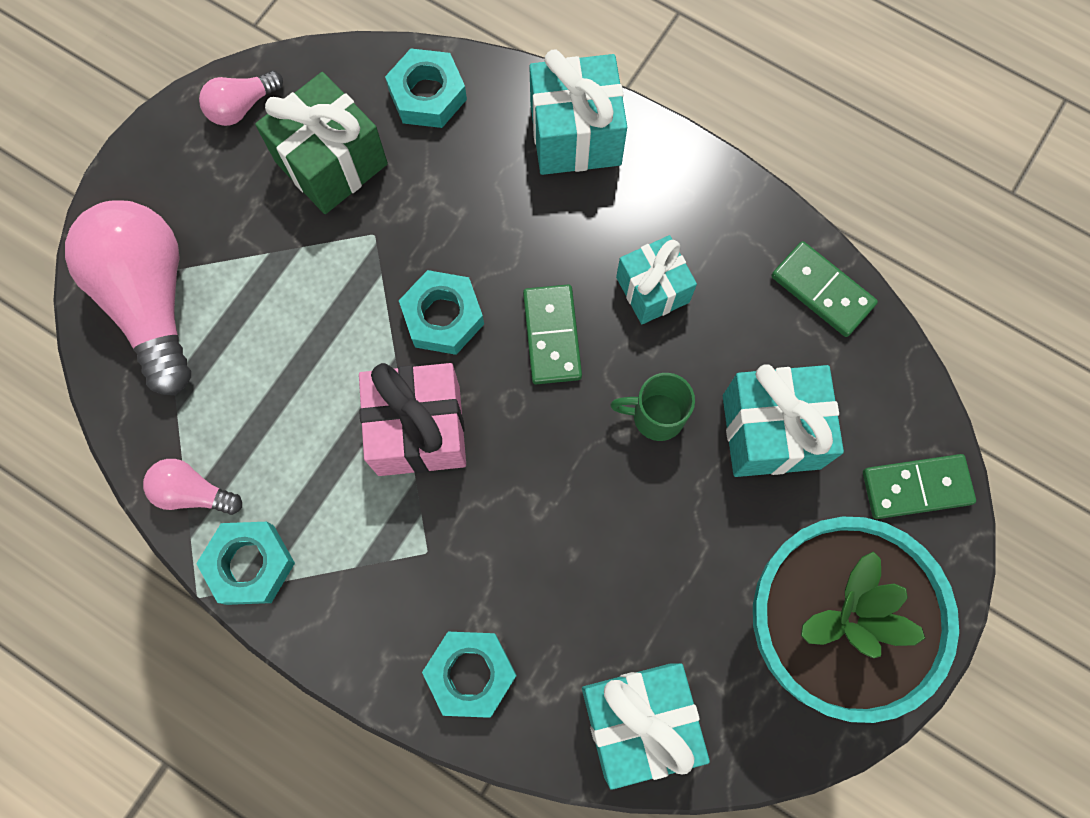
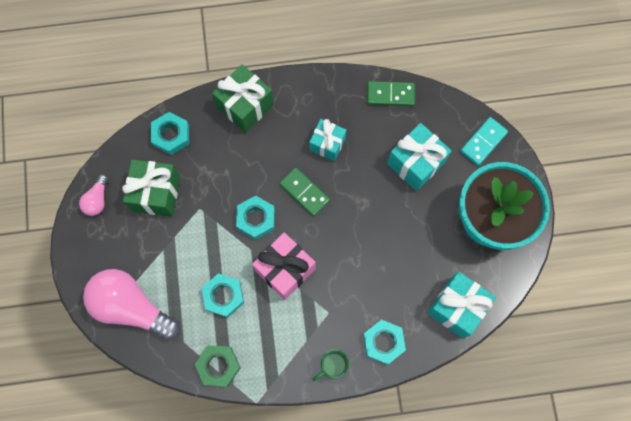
camera: 40 degrees left, 0 degrees up
pink light bulb [143,459,242,515] -> green nut [195,345,241,387]
turquoise nut [196,522,295,605] -> turquoise nut moved to [202,273,244,318]
turquoise gift [529,49,627,175] -> green gift [212,64,274,133]
green mug [610,373,695,441] -> green mug moved to [312,349,349,381]
green domino [863,454,976,519] -> turquoise domino [460,117,508,166]

